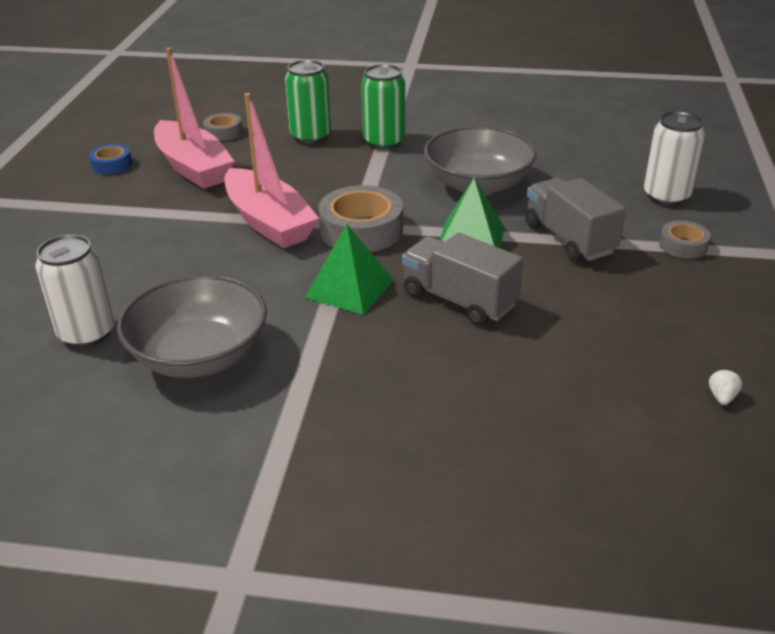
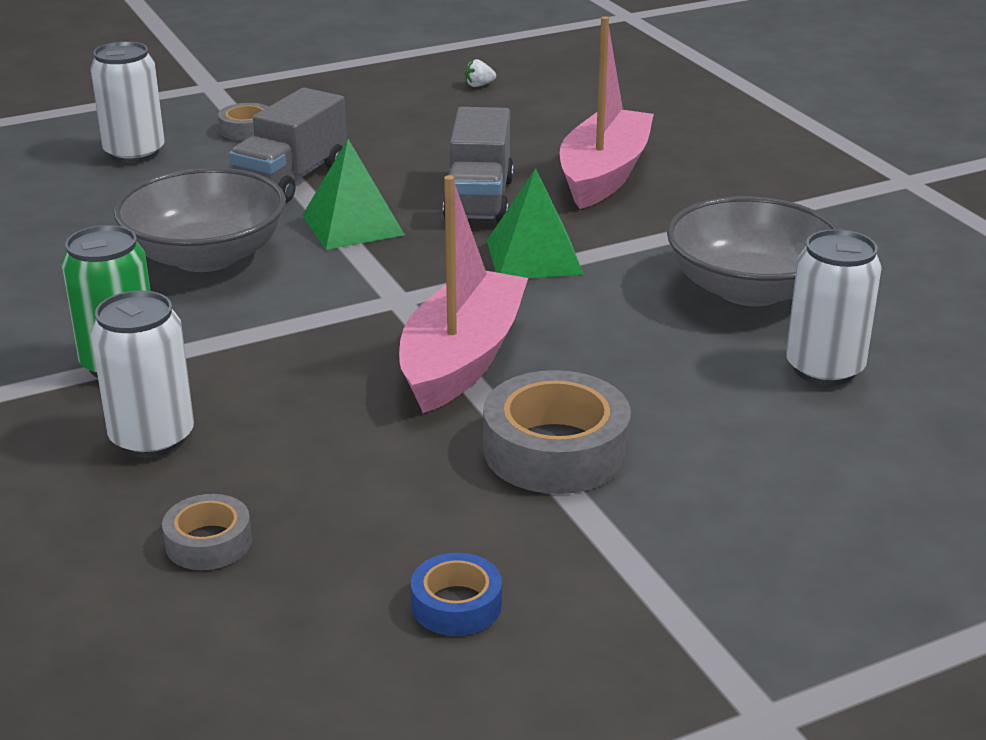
camera: 125 degrees left, 5 degrees down
pink boat [154,47,234,189] -> pink boat moved to [560,16,654,209]
green can [285,60,331,144] -> white can [91,291,194,458]
grey tape [319,185,403,252] -> grey tape moved to [483,370,631,494]

